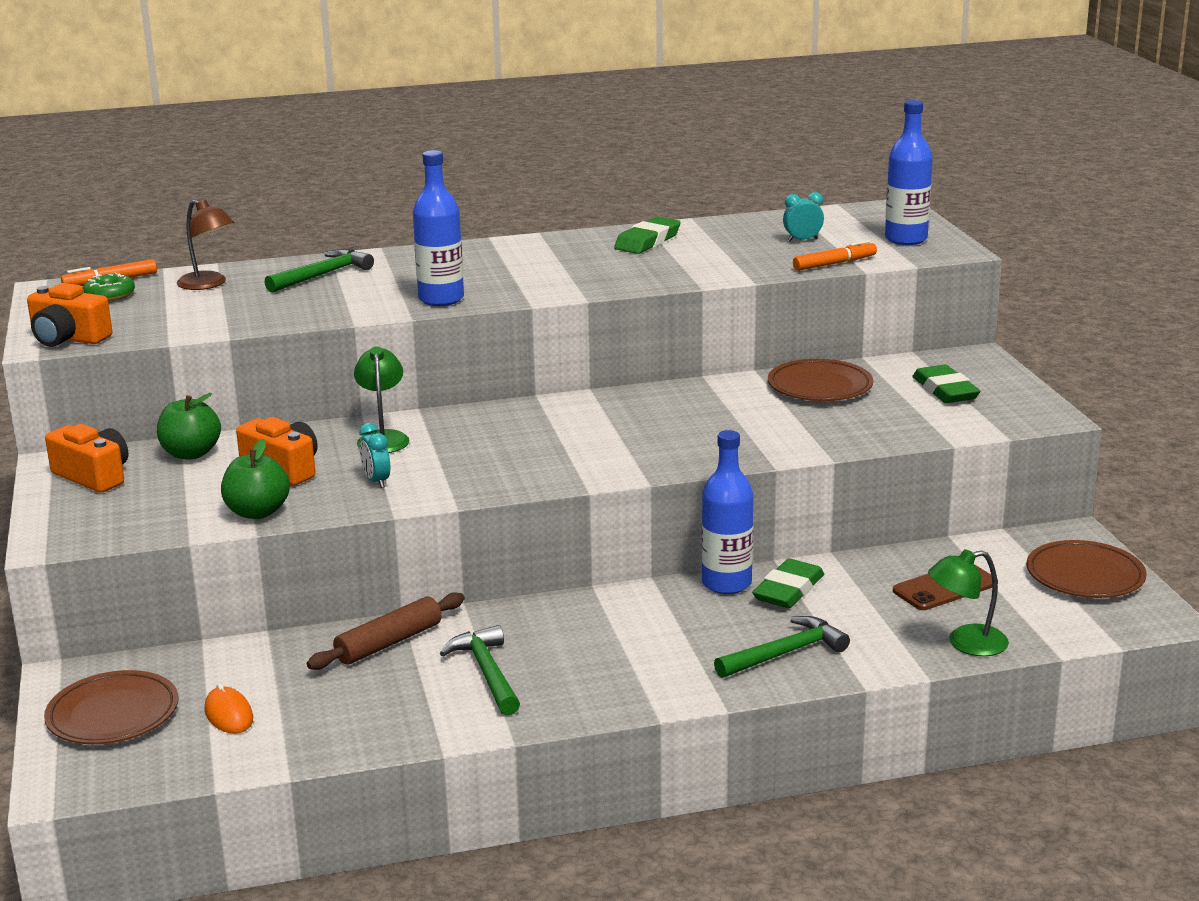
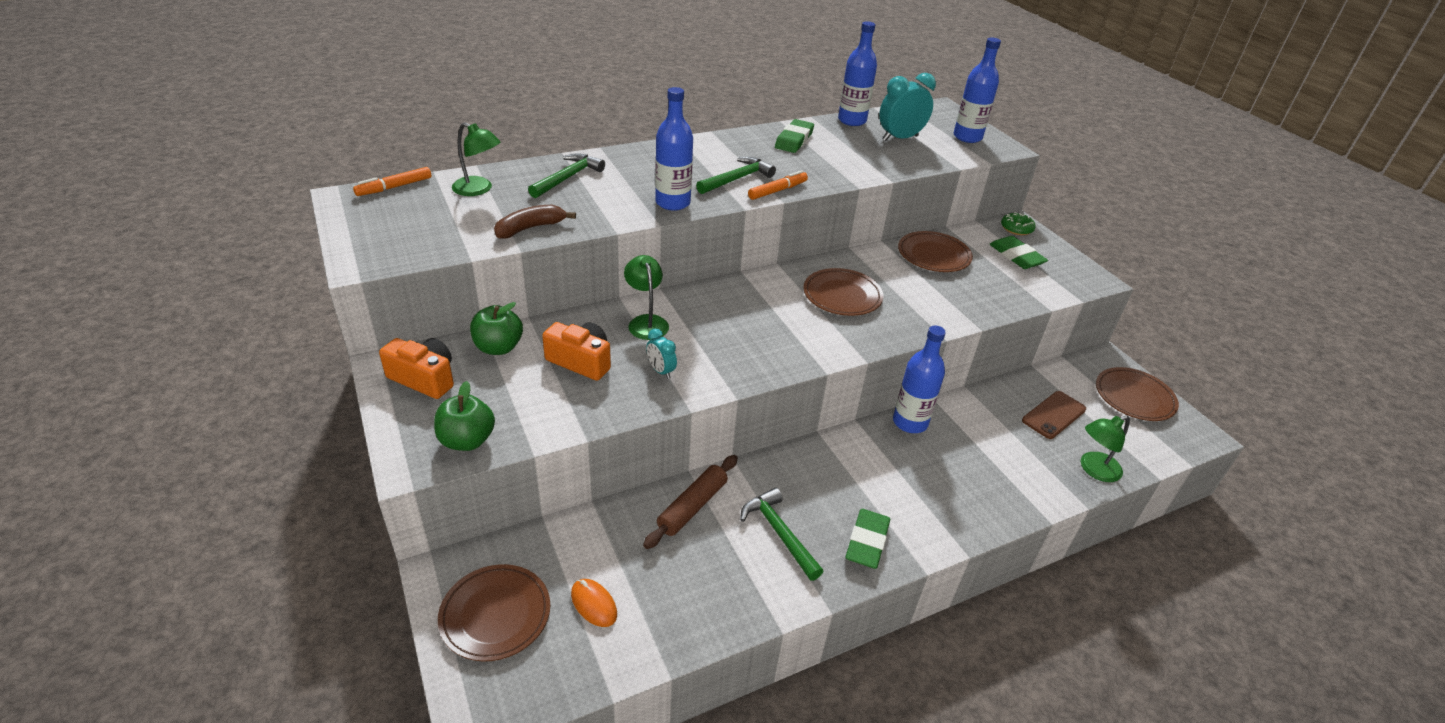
camera: 15 degrees left, 15 degrees up
orange camera [27,283,112,347] -> none
green donut [83,272,135,301] -> green donut moved to [1001,212,1036,235]
brown lamp [177,200,234,290] -> green lamp [452,123,500,196]
green apple [221,439,290,519] -> green apple moved to [434,381,495,451]
green hammer [714,616,850,678] -> green hammer moved to [696,157,776,194]
green eraser [752,558,824,608] -> green eraser moved to [845,509,890,569]
turquoise clock [783,192,824,242] -> turquoise clock [879,73,936,141], size x1.88
orange marker [793,240,877,271] -> orange marker moved to [748,170,808,200]
none -> brown banana [494,205,576,239]
none -> brown plate [803,268,883,316]
none -> blue bottle [838,21,877,126]

